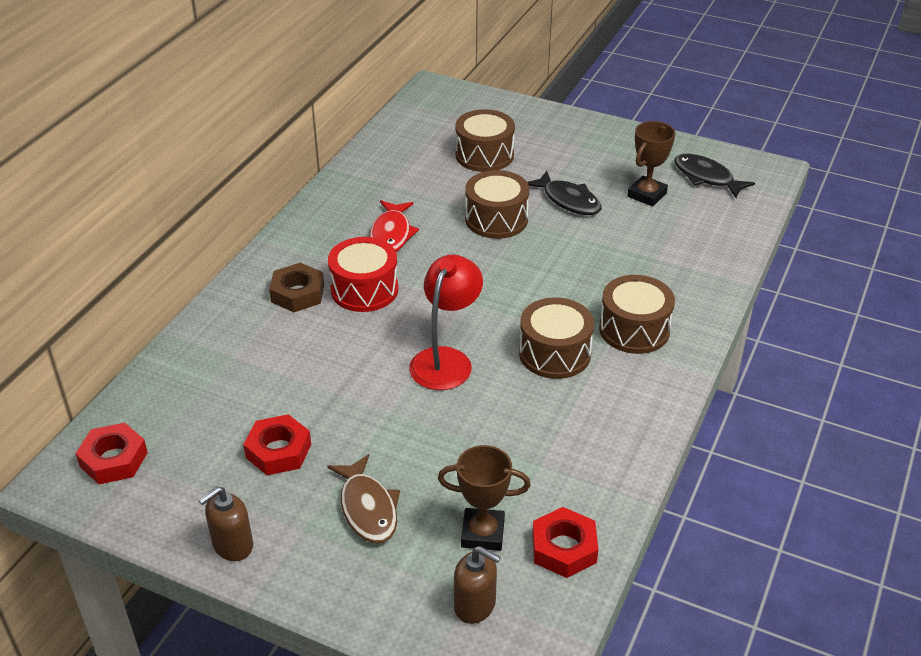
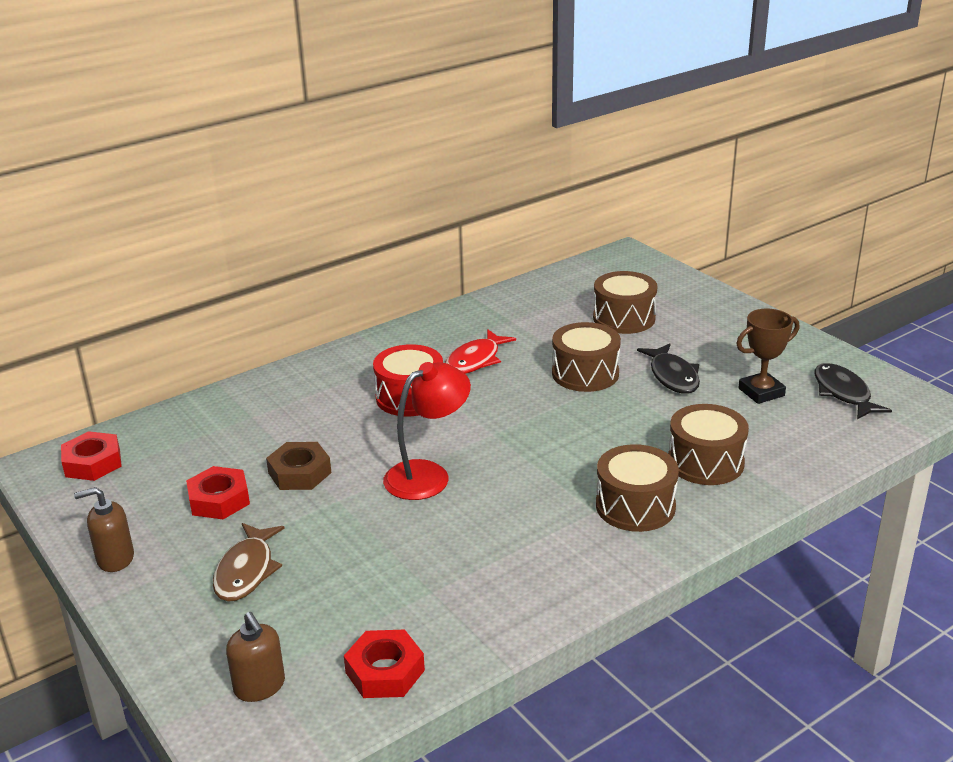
camera: 30 degrees right, 10 degrees down
brown nut [269,263,324,312] -> brown nut moved to [266,442,332,490]
brown trophy [438,445,531,551] -> none
brown drum [519,297,594,379] -> brown drum moved to [668,404,749,485]

